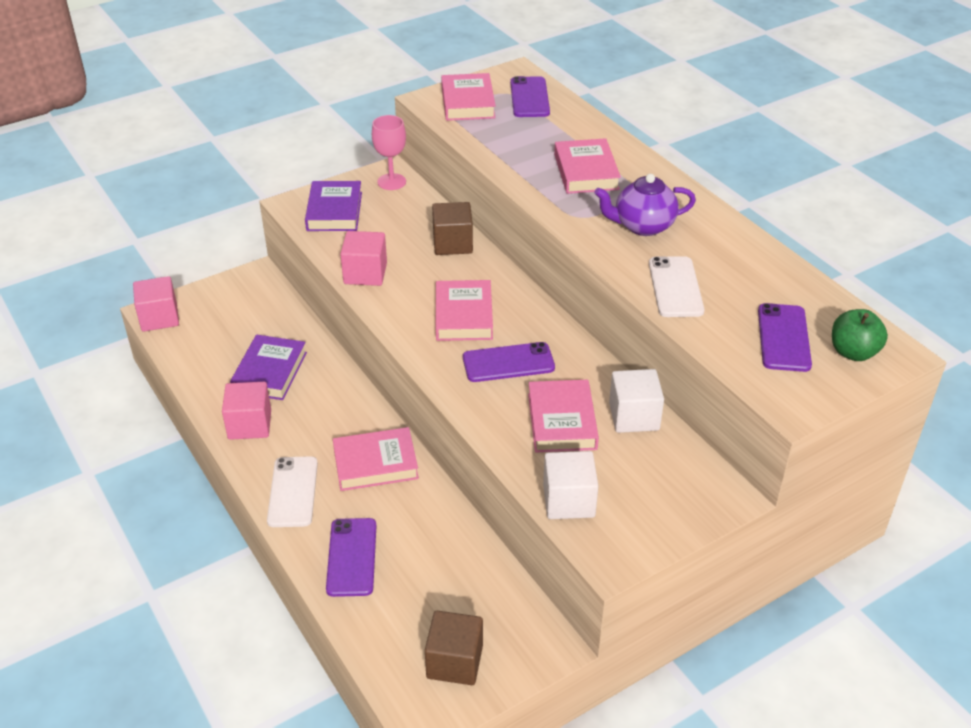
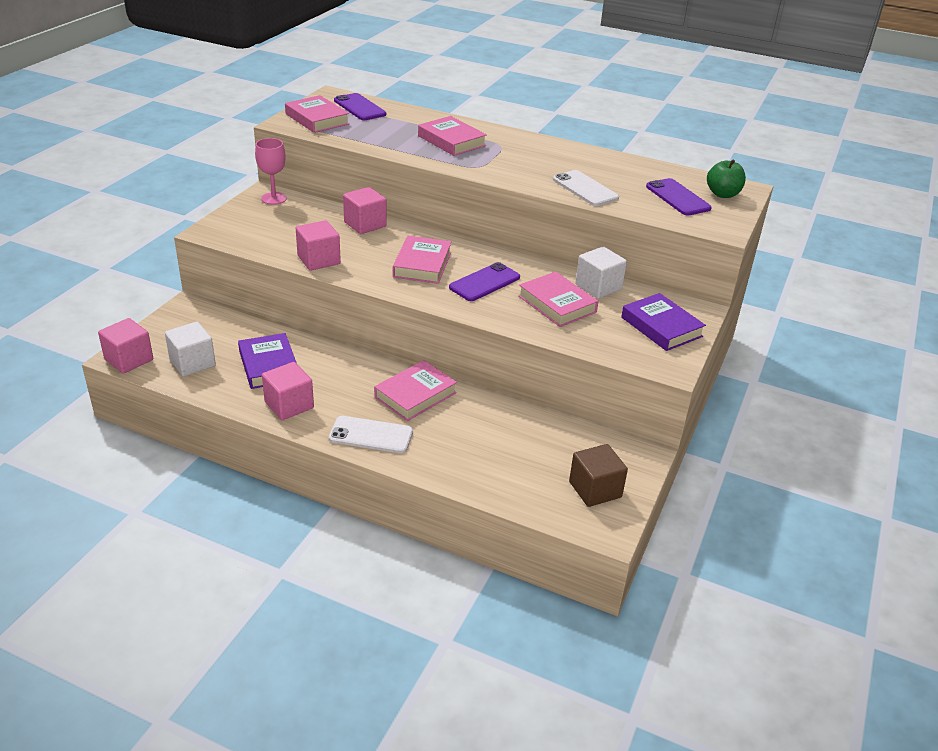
camera: 35 degrees left, 5 degrees down
white phone [267,456,318,527] -> white phone turned 45 degrees counterclockwise [329,416,413,453]
purple book [305,181,362,231] -> purple book moved to [621,293,706,351]
purple phone [326,518,376,597] -> none
brown cube [432,202,473,255] -> pink cube [343,187,387,234]
pink book [436,280,493,341] -> pink book turned 45 degrees clockwise [393,236,452,284]
white cube [543,451,598,519] -> white cube moved to [165,322,216,377]
purple teapot [594,174,696,236] -> none

